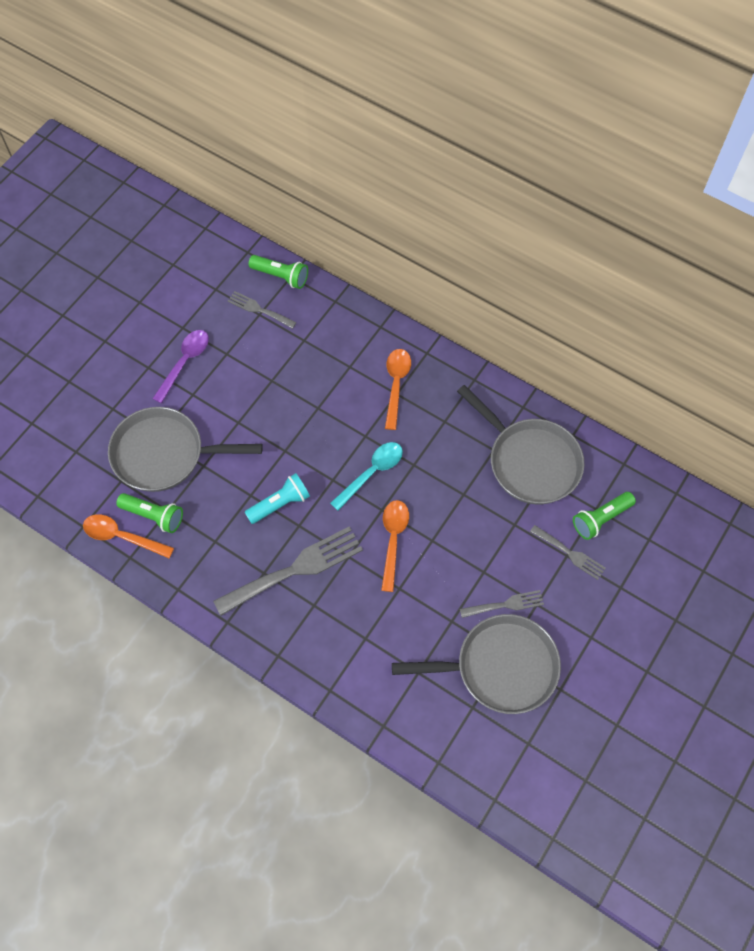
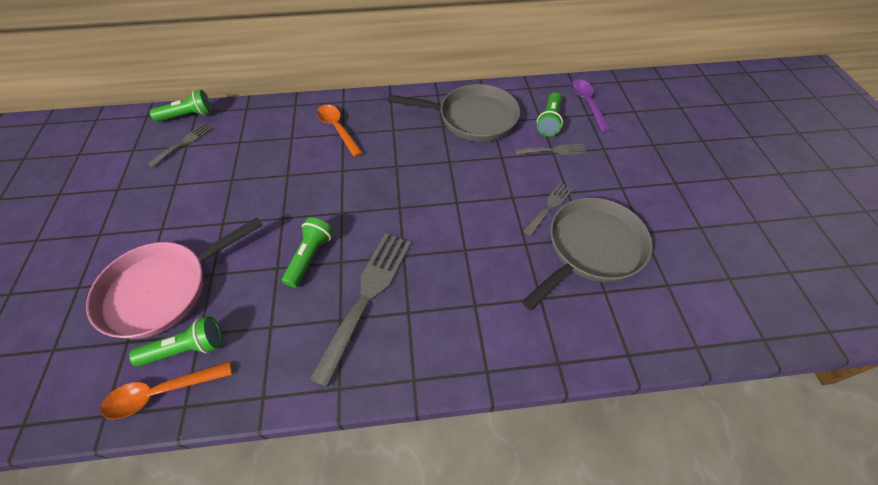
camera: 40 degrees left, 10 degrees down
grey pan [108,407,263,492] -> pink pan [86,217,263,339]
purple spoon [152,330,209,403] -> purple spoon moved to [571,79,611,133]
grey fork [228,291,297,329] -> grey fork turned 135 degrees clockwise [148,123,213,167]
turquoise flashlight [245,473,310,524] -> green flashlight [282,217,333,288]
turquoise spoon [330,442,403,511] -> none
orange spoon [381,500,409,592] -> none

